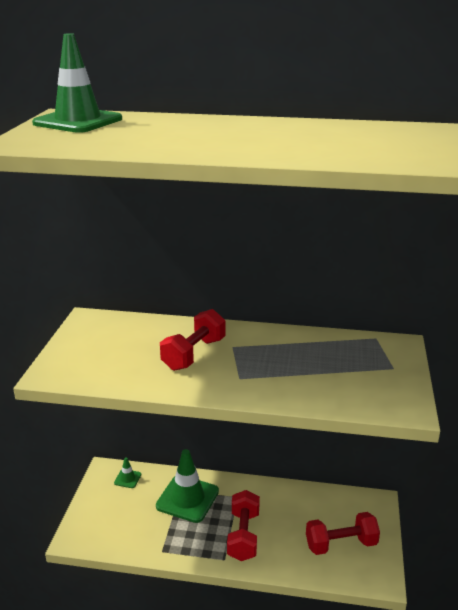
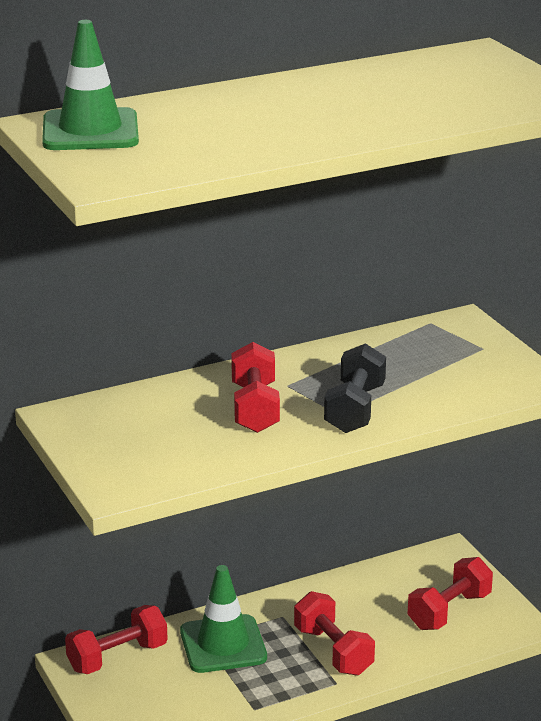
camera: 35 degrees left, 0 degrees up
green traffic cone [114,457,141,488] -> red dumbbell [65,605,168,674]
none -> black dumbbell [324,343,386,433]

